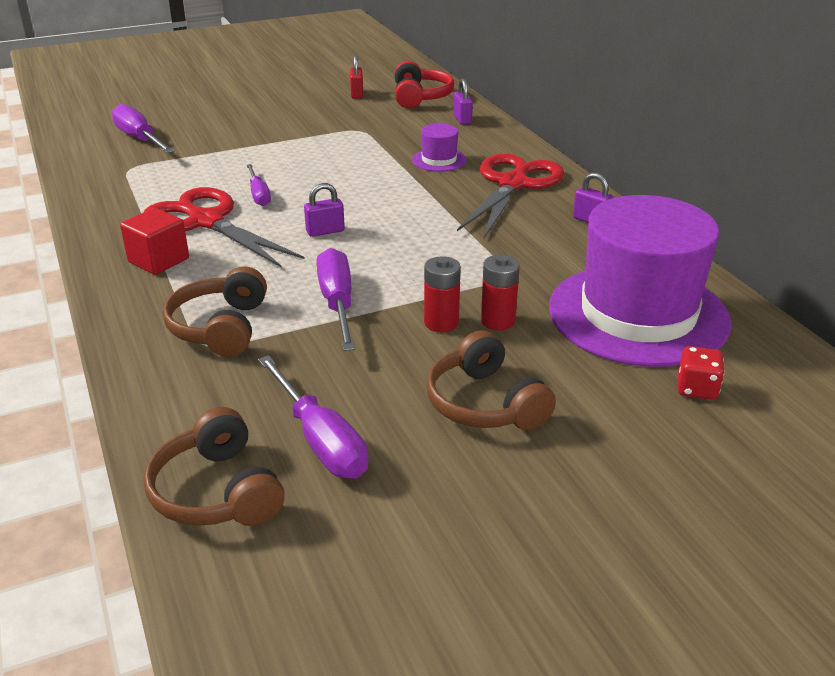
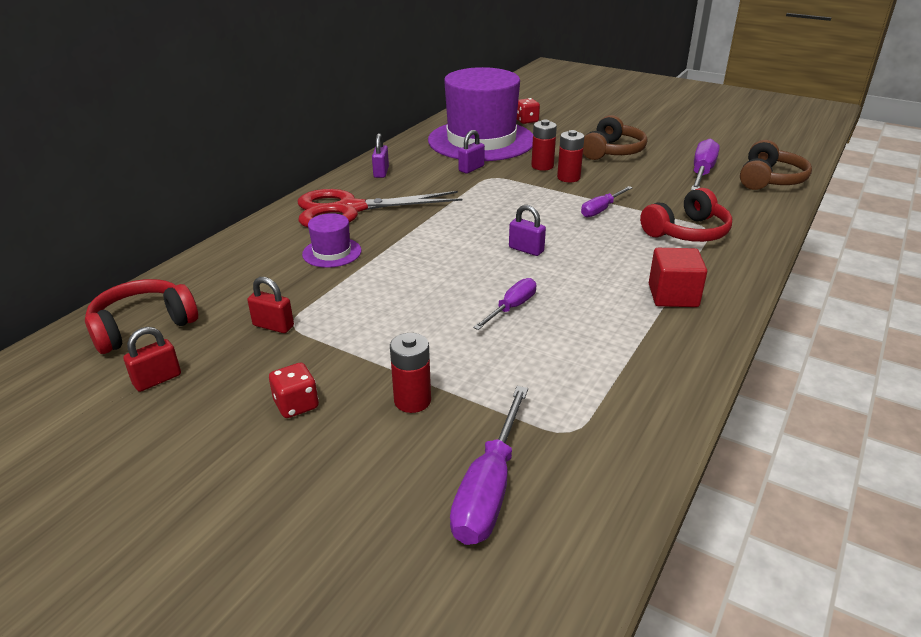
camera: 125 degrees left, 0 degrees up
red scissors [144,187,305,268] -> none
brown headphones [163,266,267,357] -> red headphones [640,188,732,242]
purple screwdriver [316,248,355,351] -> purple screwdriver [581,186,633,217], size x0.63
purple padlock [453,78,473,125] -> purple padlock moved to [458,130,485,174]
none -> red padlock [247,277,294,333]
none -> red dice [269,363,319,418]
none -> red battery [390,333,431,413]

